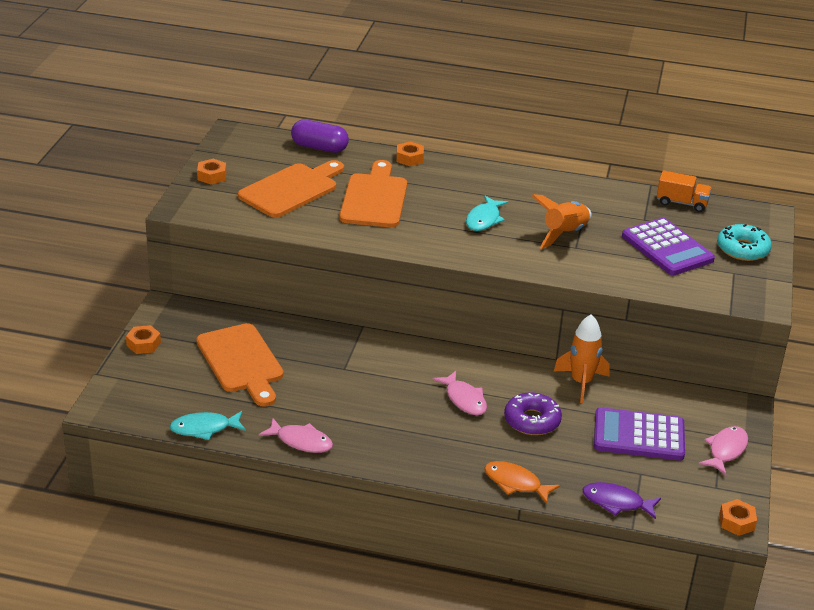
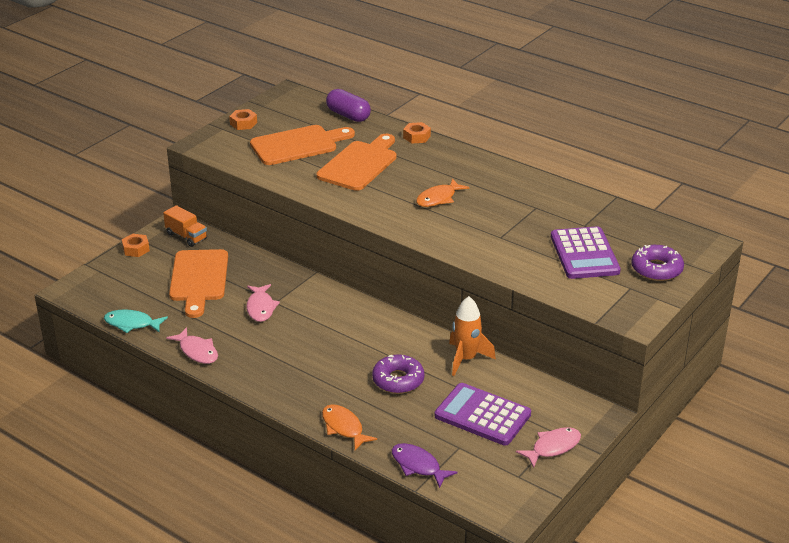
camera: 25 degrees right, 0 degrees up
pink fish [433,371,487,415] -> pink fish moved to [246,284,280,322]
turquoise fish [466,196,508,231] -> orange fish [416,178,469,207]
orange rocket [532,194,592,249] -> none
orange truck [657,170,711,212] -> orange truck moved to [163,205,207,247]
turquoise donut [717,224,772,261] -> purple donut [631,245,684,281]
orange nut [719,499,757,536] -> none

